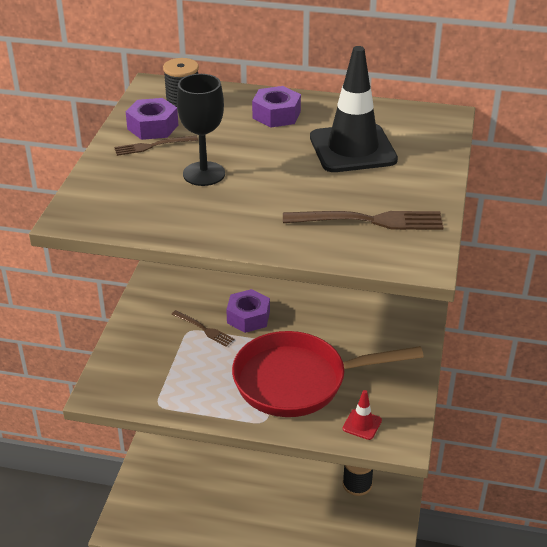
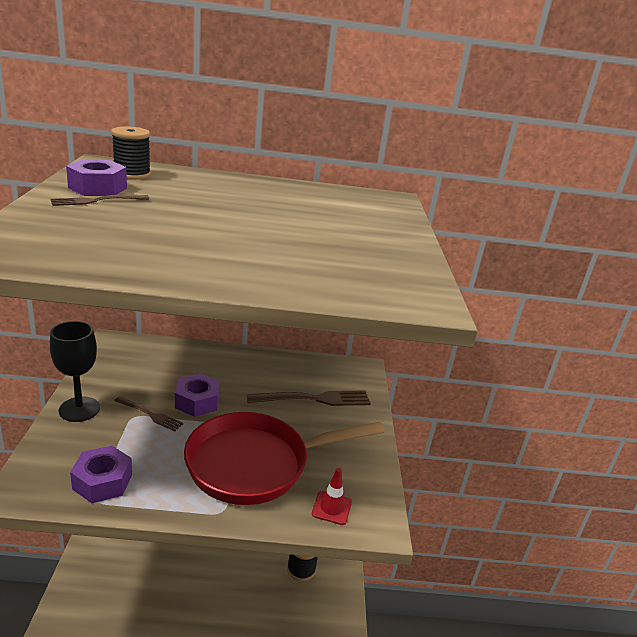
camera: 15 degrees left, 10 degrees down
black goblet [177,74,225,186] -> black goblet moved to [50,321,100,422]
purple nut [252,86,301,128] -> purple nut moved to [70,445,132,503]
brown fork [283,211,444,230] -> brown fork moved to [247,391,371,406]
black traffic cone [310,46,398,172] -> none

